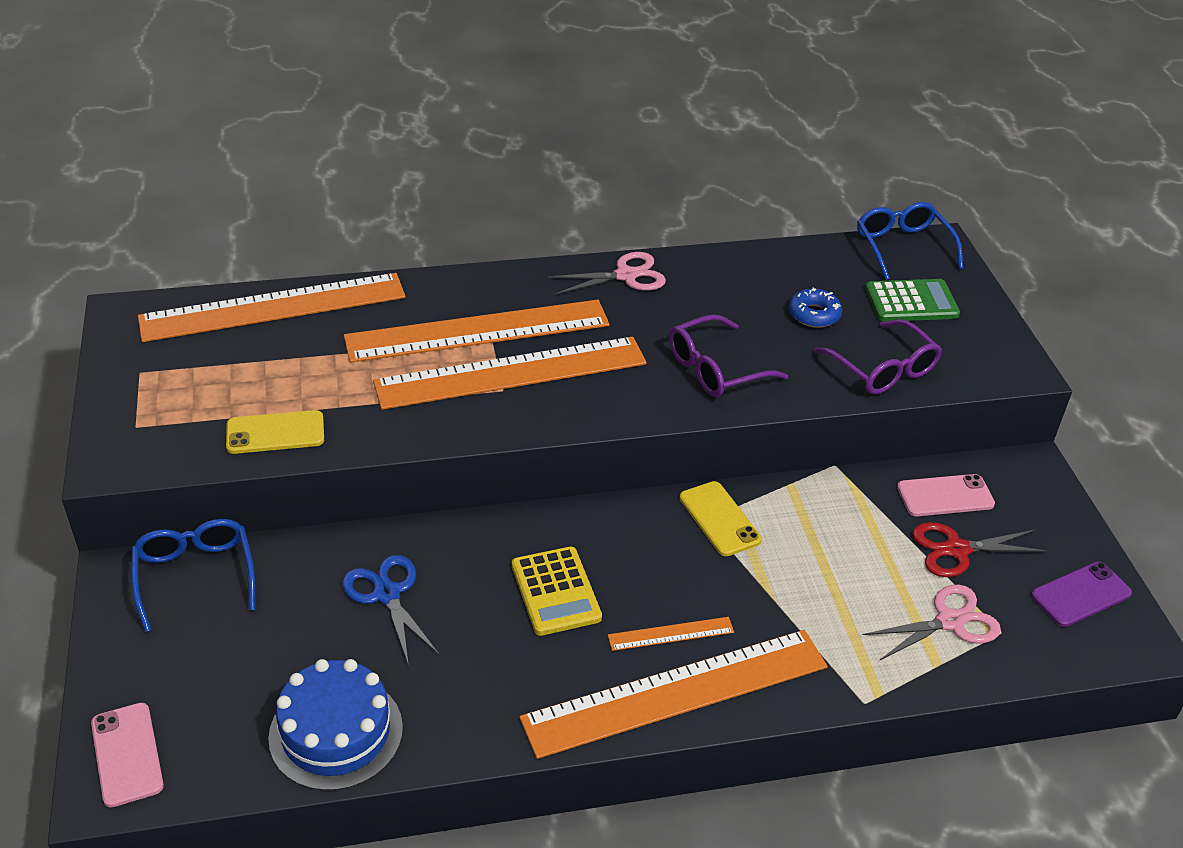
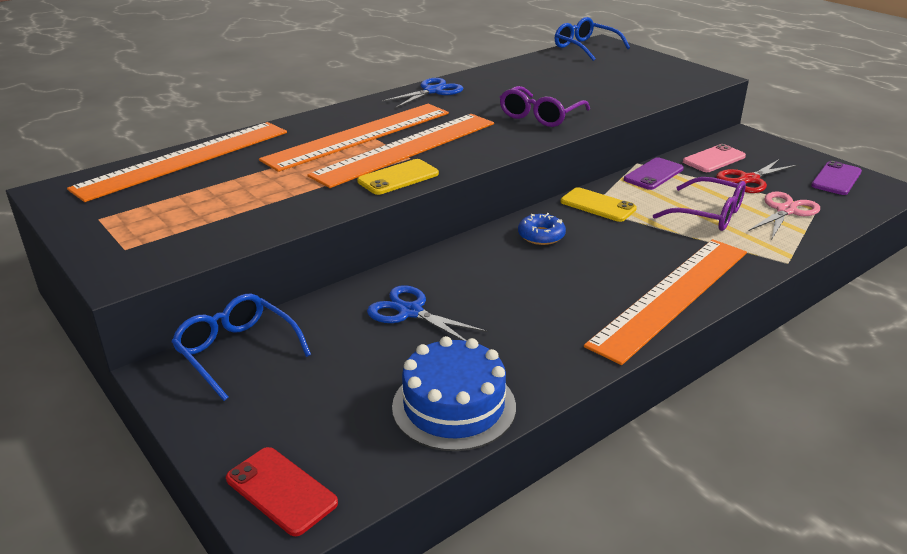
camera: 25 degrees left, 10 degrees down
pink phone [91,703,164,807] -> red phone [226,447,338,536]
yellow phone [226,410,324,454] -> yellow phone moved to [357,159,439,195]
yellow calculator [512,547,602,636] -> none
pink scissors [548,252,666,295] -> blue scissors [382,78,463,108]
orange ruler [608,617,734,651] -> none
blue donut [789,288,842,328] -> blue donut moved to [518,213,566,245]
purple glasses [813,319,942,394] -> purple glasses moved to [653,177,746,231]
green calculator [865,279,960,322] -> none
none -> purple phone [624,157,684,190]

